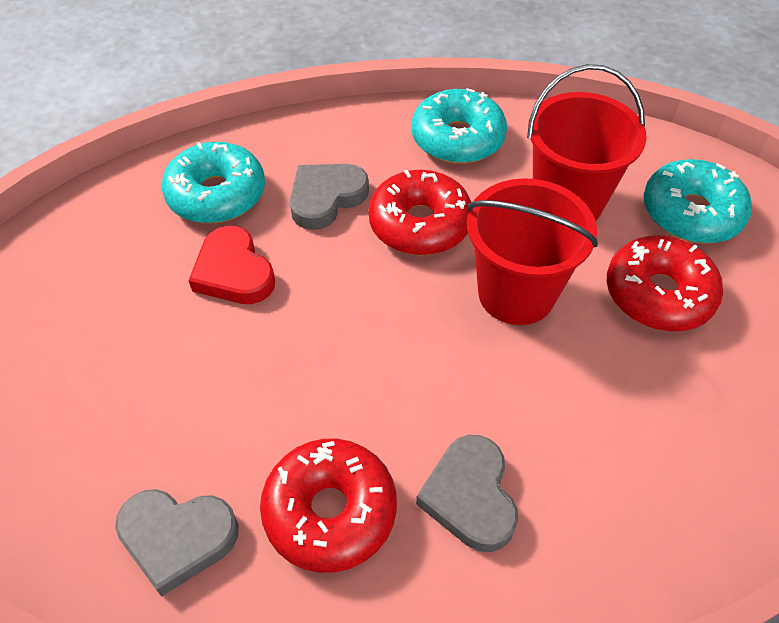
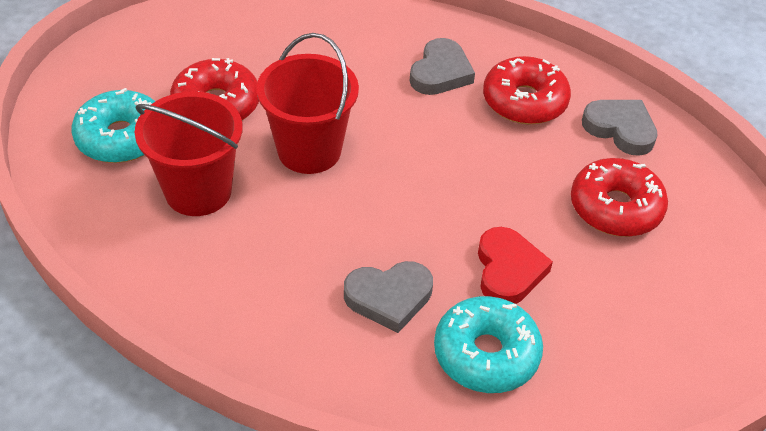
camera: 150 degrees left, 5 degrees down
red donut [368,170,471,255] -> red donut moved to [571,158,668,237]
turquoise donut [412,88,507,164] -> none

